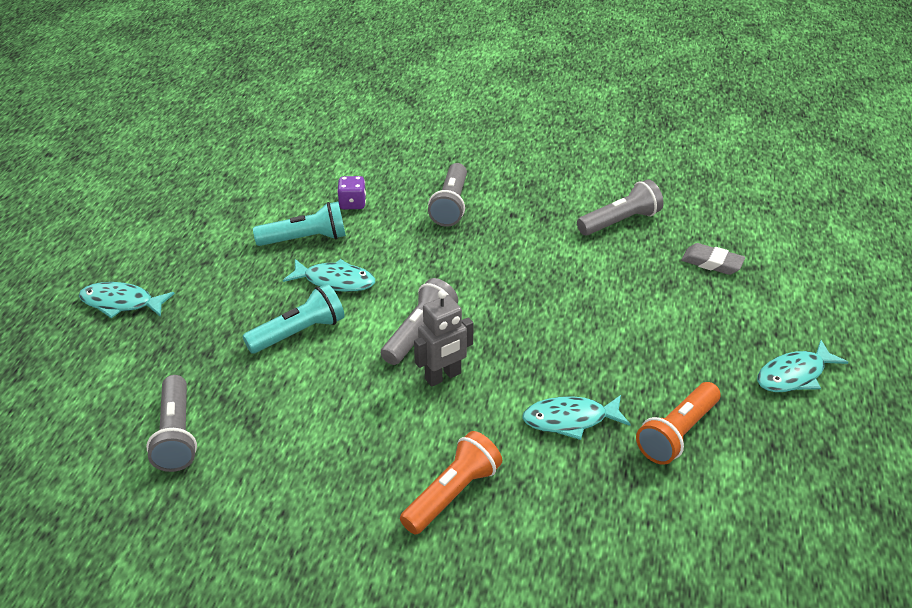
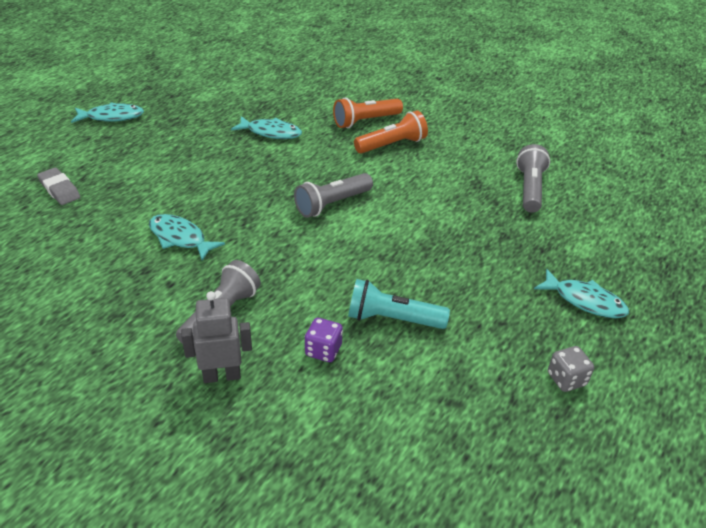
camera: 160 degrees left, 0 degrees up
turquoise flashlight [243,284,345,354] -> none
turquoise fish [283,259,375,292] -> turquoise fish moved to [149,214,225,261]
grey robot [414,290,474,387] -> grey robot moved to [181,291,252,383]
grey flashlight [577,179,664,236] -> none
orange flashlight [636,382,721,465] -> orange flashlight moved to [354,110,428,154]
none -> grey dice [548,346,594,392]

